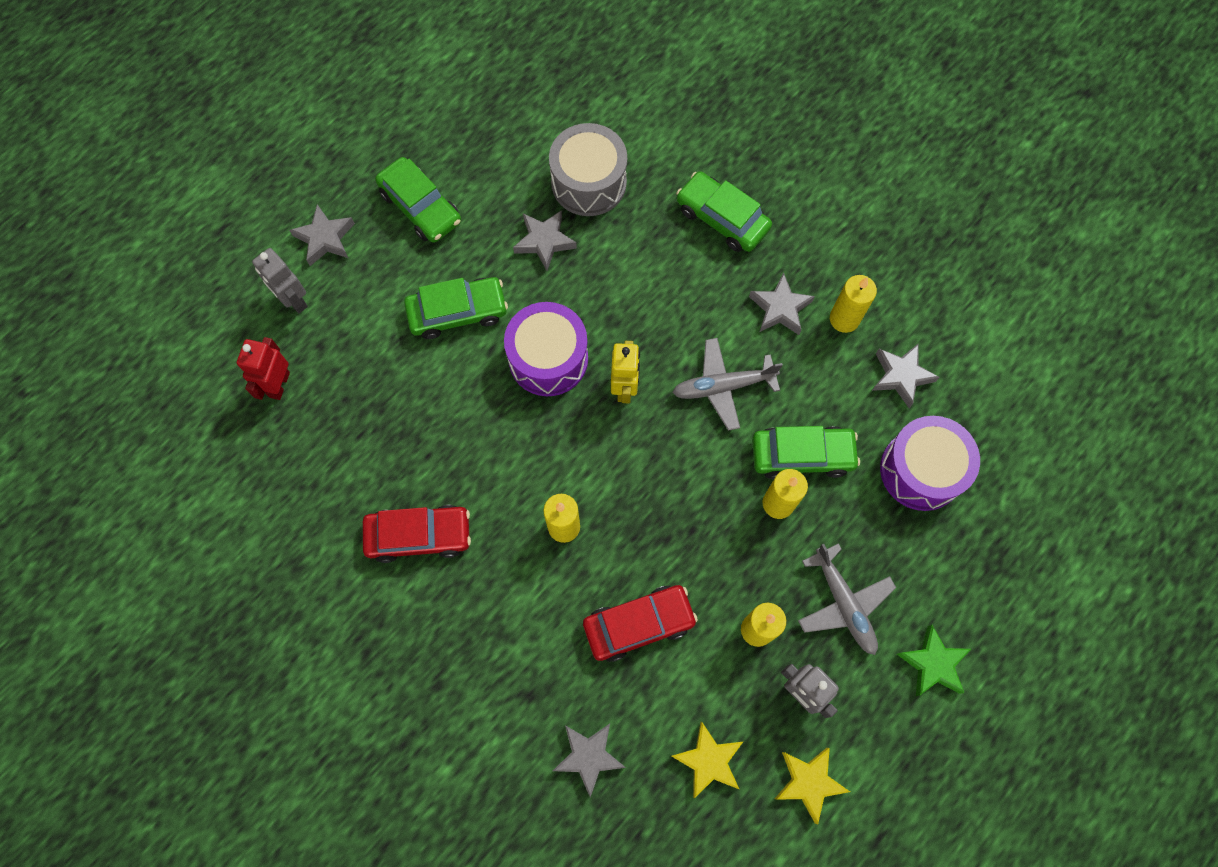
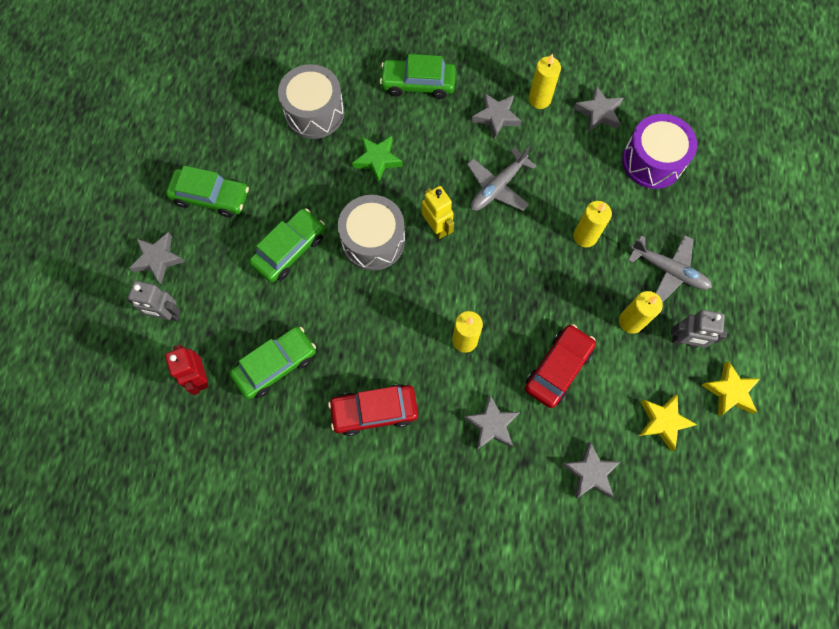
camera: 35 degrees left, 0 degrees up
red car [363,505,471,563] -> red car turned 150 degrees counterclockwise [328,384,418,436]
purple drum [504,302,588,396] -> grey drum [338,195,405,271]
grey star [513,210,577,271] -> grey star moved to [463,395,520,450]
green car [752,426,860,479] -> green car moved to [230,326,316,399]
green star [897,625,971,696] -> green star moved to [352,136,403,183]

